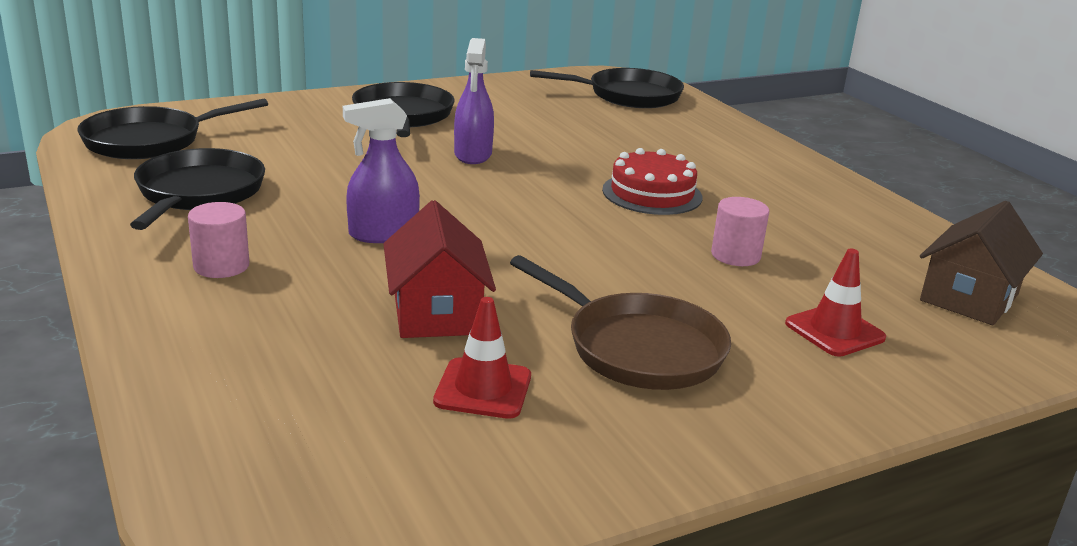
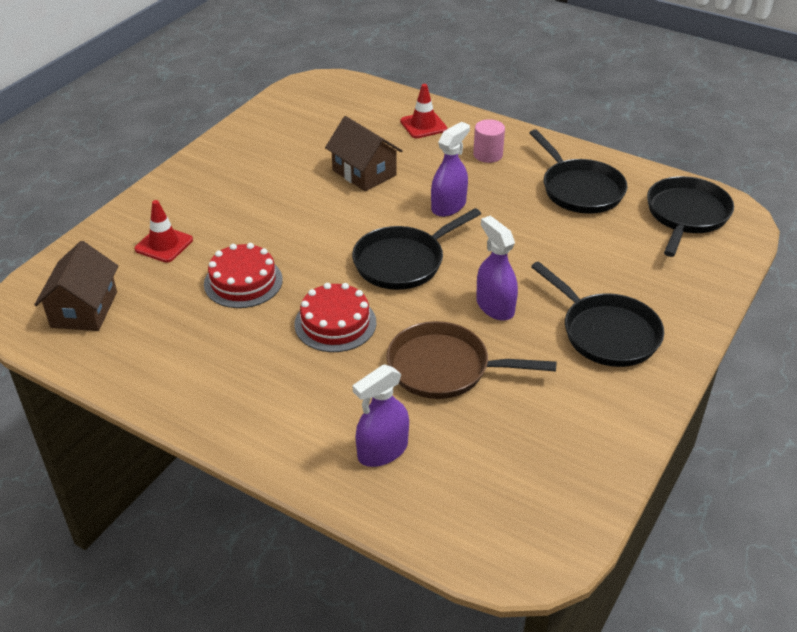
camera: 150 degrees right, 15 degrees up
red house [384,200,496,338] -> brown house [325,116,403,191]
red traffic cone [433,297,531,419] -> red traffic cone moved to [400,84,447,138]
brown pan [510,255,731,390] -> brown pan moved to [386,321,557,399]
black pan [530,68,684,108] -> black pan moved to [352,208,481,290]
pink cylinder [711,197,769,266] -> red cake [204,243,283,308]
none -> purple spray bottle [353,364,409,467]

